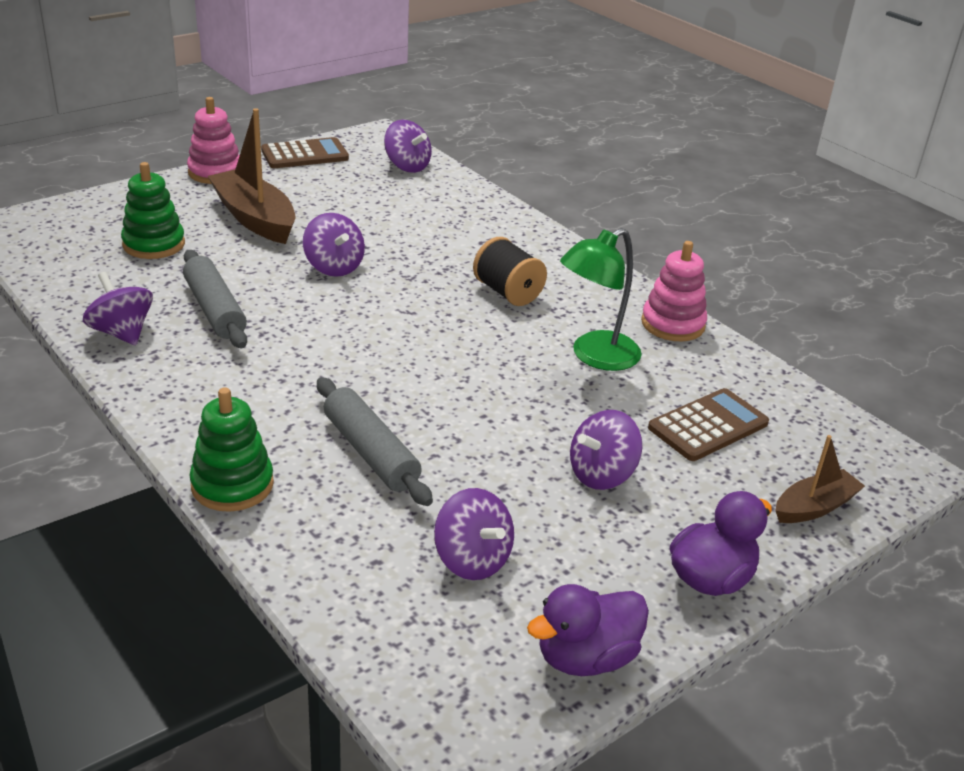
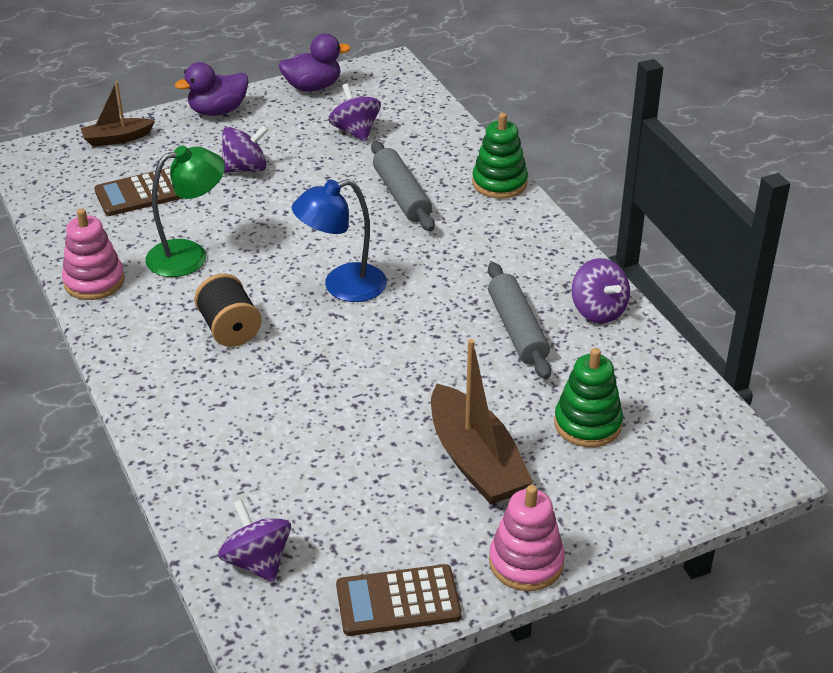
camera: 165 degrees left, 5 degrees up
purple spinning top [303,213,365,277] -> none
none -> blue lamp [292,179,387,302]

